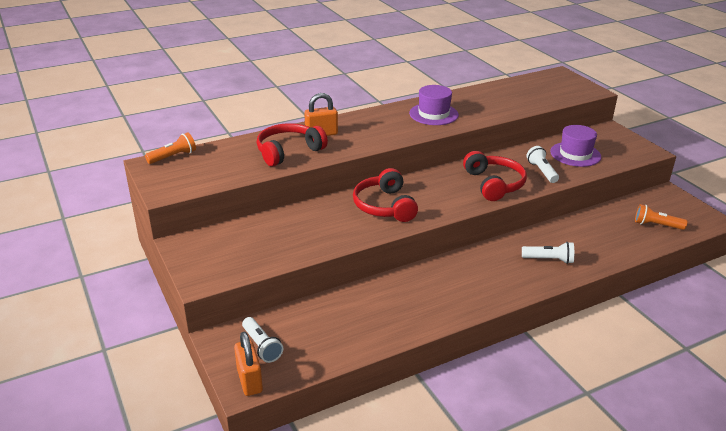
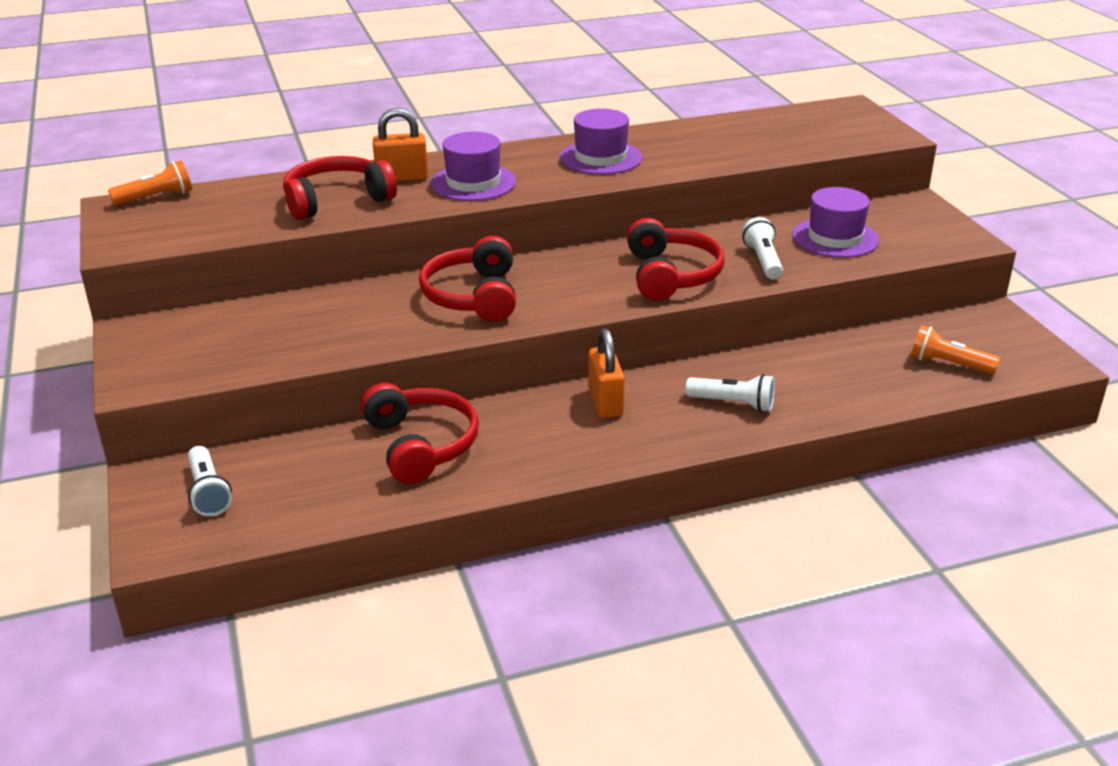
camera: 10 degrees right, 0 degrees up
orange padlock [234,332,263,396] -> orange padlock moved to [588,328,625,418]
none -> red headphones [361,382,479,484]
none -> purple hat [430,132,516,201]

